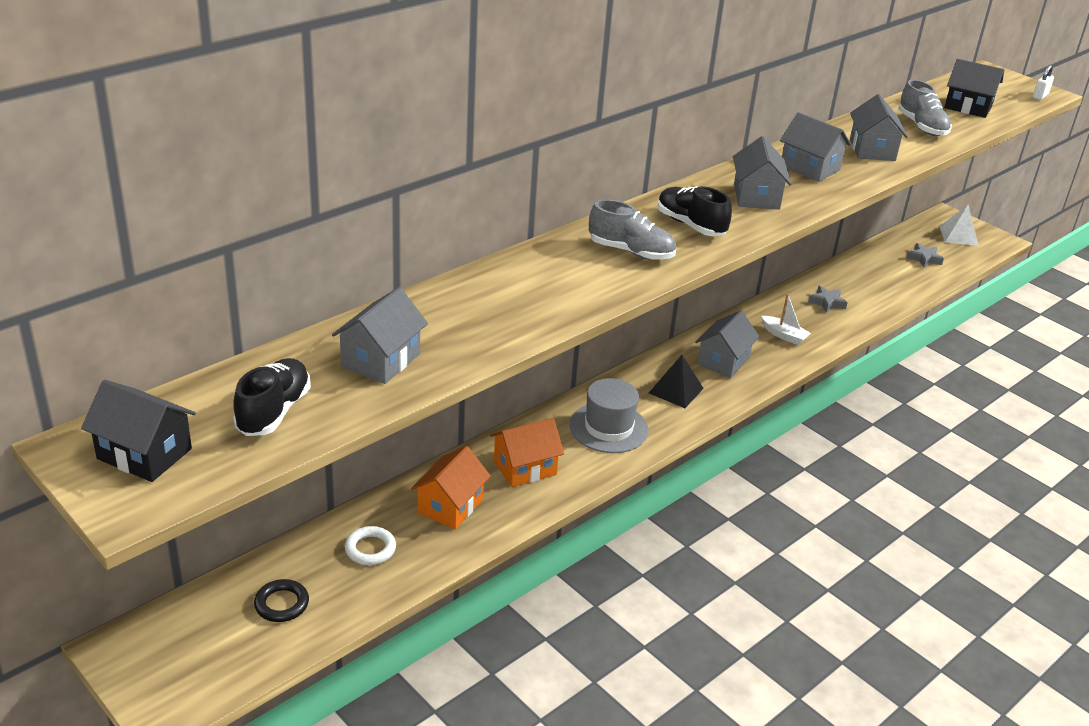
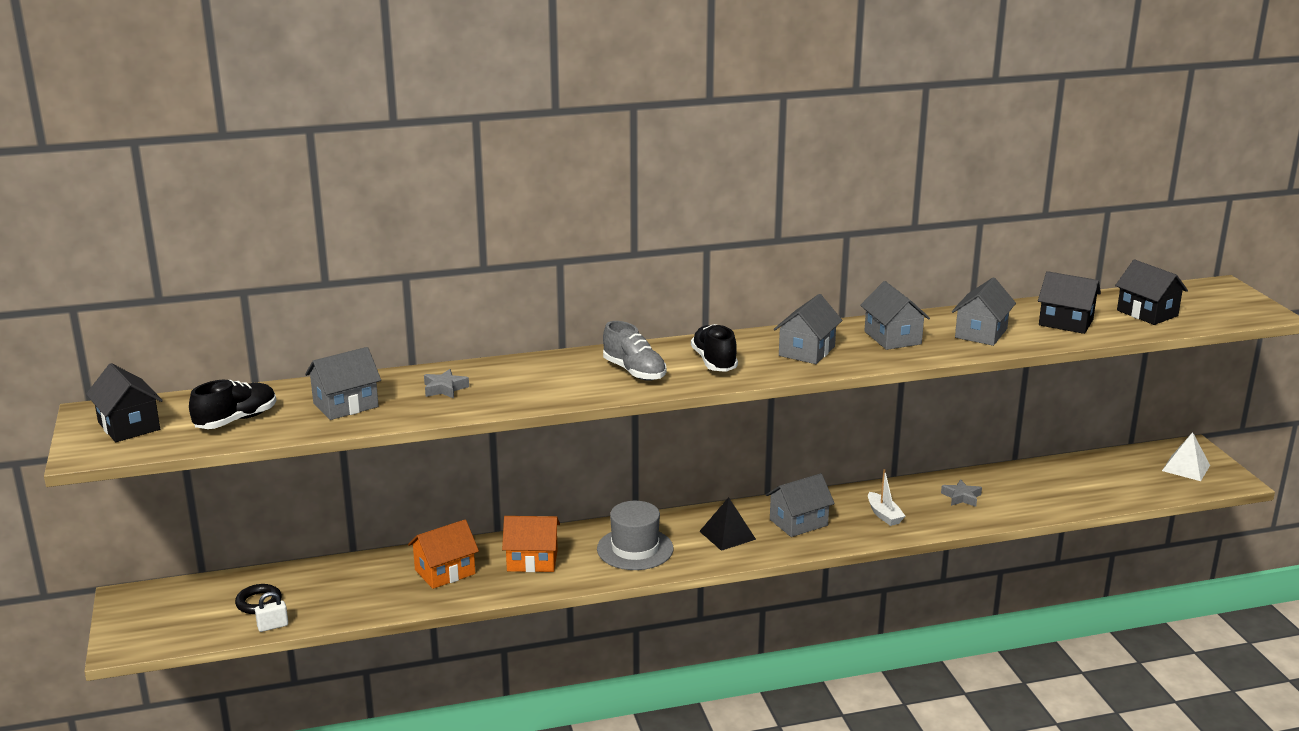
camera: 30 degrees right, 10 degrees down
white ring [345,526,396,565] -> none
grey shoe [898,79,952,136] -> black house [1038,271,1101,334]
grey star [907,243,944,268] -> grey star moved to [424,369,469,399]
white padlock [1033,65,1054,100] -> white padlock moved to [255,592,288,632]

